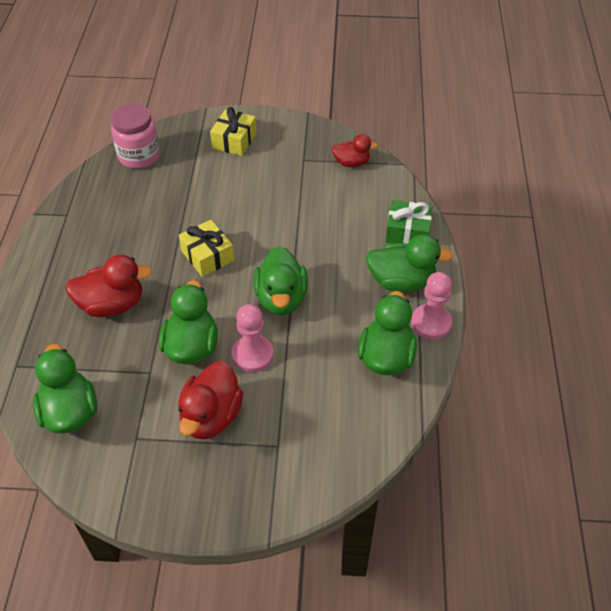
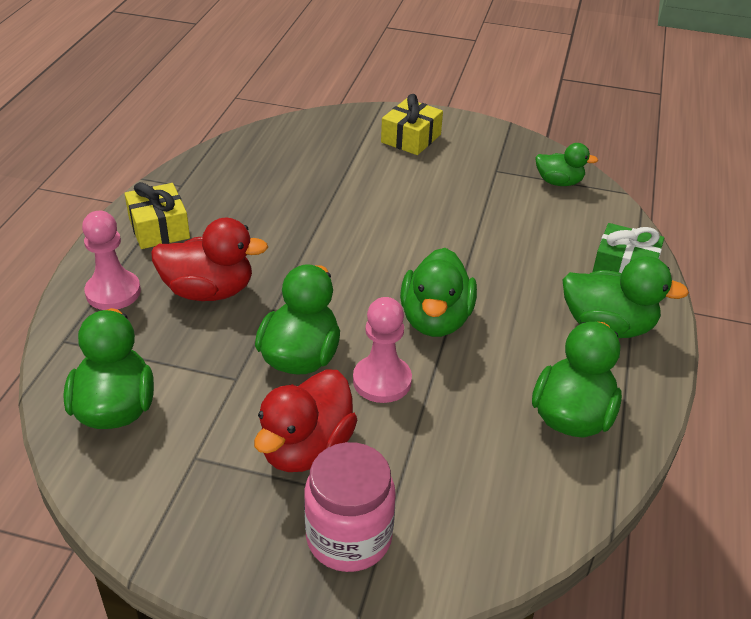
camera: 10 degrees right, 10 degrees down
pink jar [111,104,160,169] -> pink jar moved to [304,442,396,572]
yellow gift [179,220,234,277] -> yellow gift moved to [124,182,190,249]
red duck [332,134,378,167] -> green duck [535,143,598,186]
pink pawn [411,272,452,339] -> pink pawn moved to [82,211,141,310]

